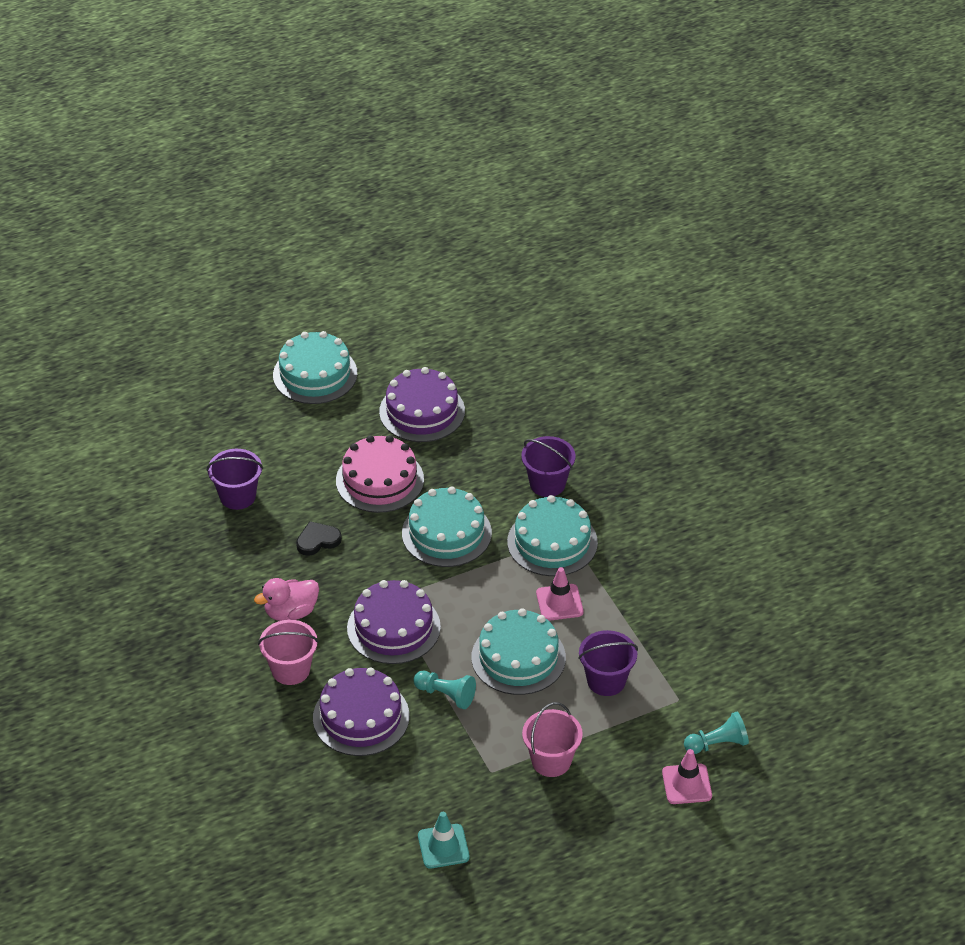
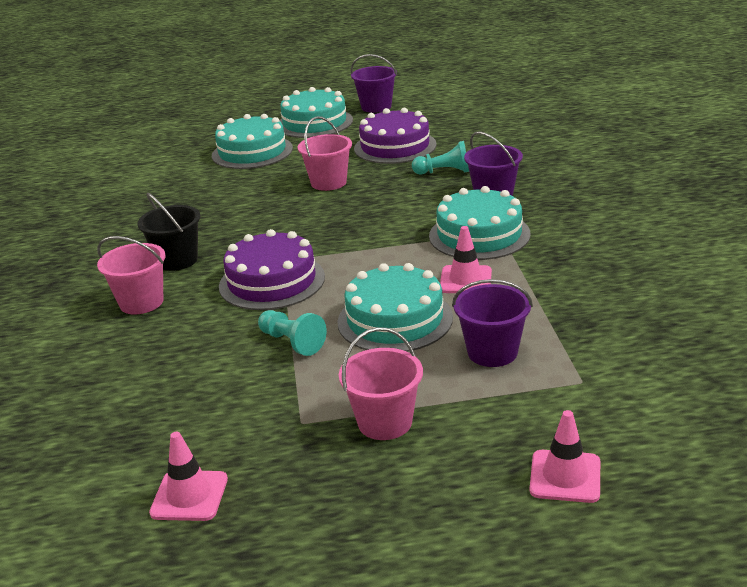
camera: 20 degrees right, 15 degrees down
purple bucket [207,449,263,510] -> purple bucket moved to [351,54,397,113]
pink duck [254,578,319,621] -> black bucket [137,193,201,271]
black heart [296,521,342,556] -> none
purple cake [313,668,409,756] -> none
pink cake [336,435,424,513] -> pink bucket [298,116,352,191]
turquoise cake [402,486,492,567] -> turquoise cake moved to [212,114,293,169]
turquoise traffic cone [418,812,470,868] -> pink traffic cone [149,432,228,521]
turquoise pawn [684,711,749,754] -> turquoise pawn moved to [412,141,469,175]

